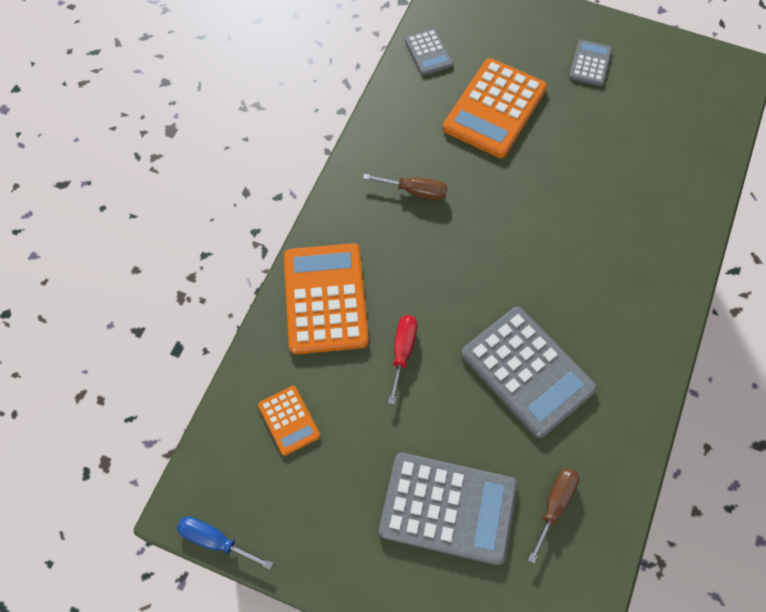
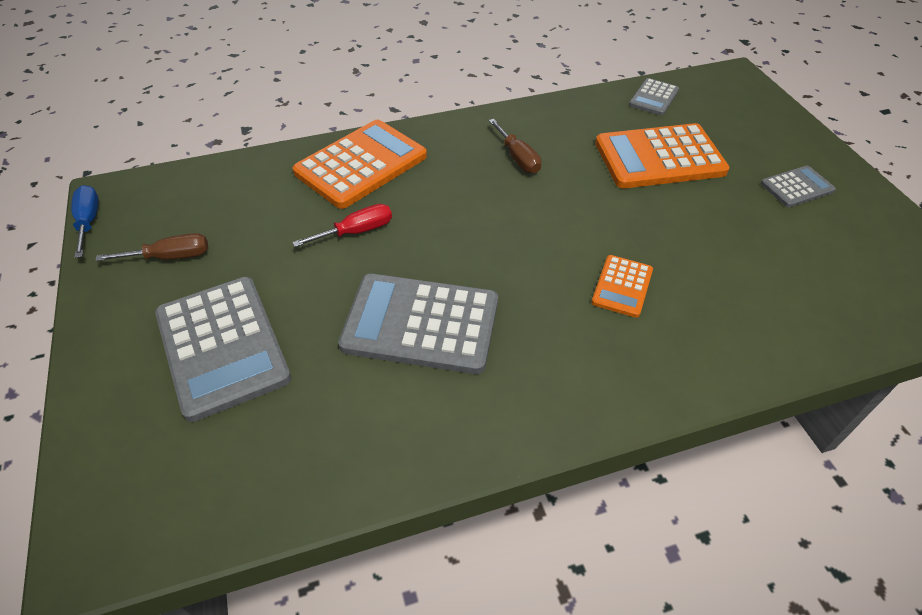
camera: 50 degrees right, 15 degrees down
orange calculator [258,386,320,456] -> orange calculator moved to [591,255,653,318]
grey calculator [461,307,597,438] -> grey calculator turned 90 degrees clockwise [338,273,498,374]
brown screwdriver [528,468,579,563] -> brown screwdriver moved to [95,233,208,261]

